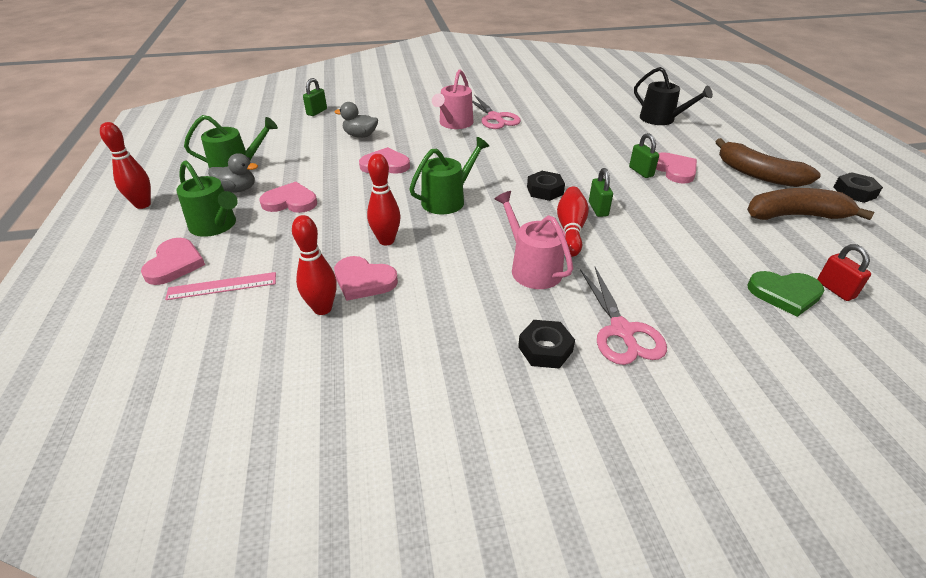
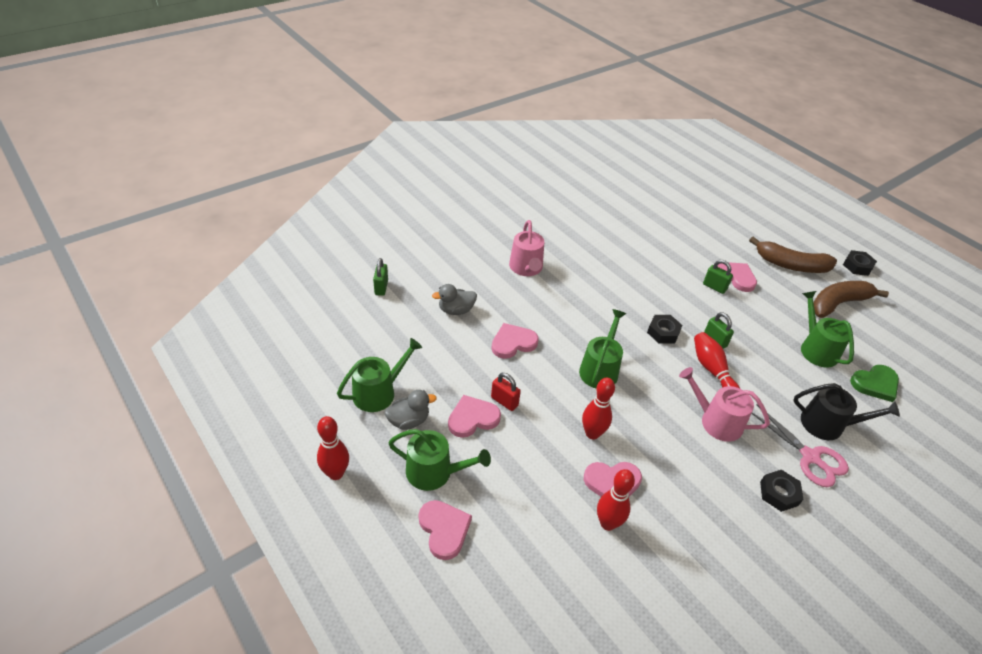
camera: 30 degrees left, 5 degrees up
pink ruler [165,272,276,300] -> none
pink scissors [472,94,521,129] -> none
black watering can [634,67,713,125] -> black watering can moved to [793,383,900,440]
red padlock [817,244,871,301] -> red padlock moved to [491,373,521,411]
none -> green watering can [801,291,854,368]

